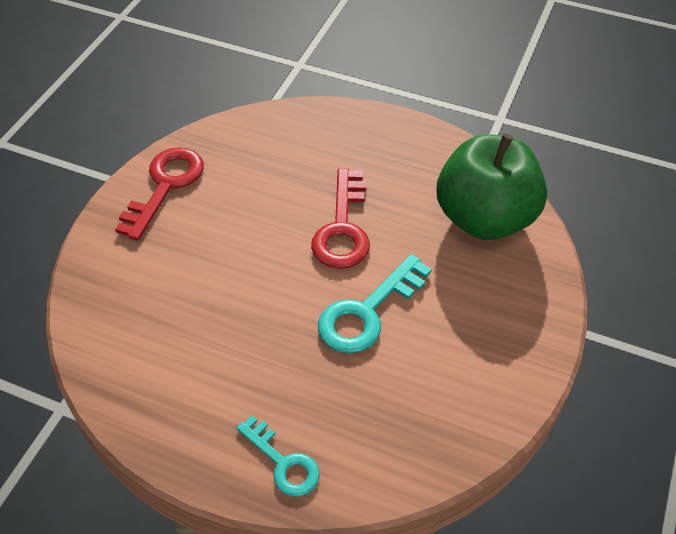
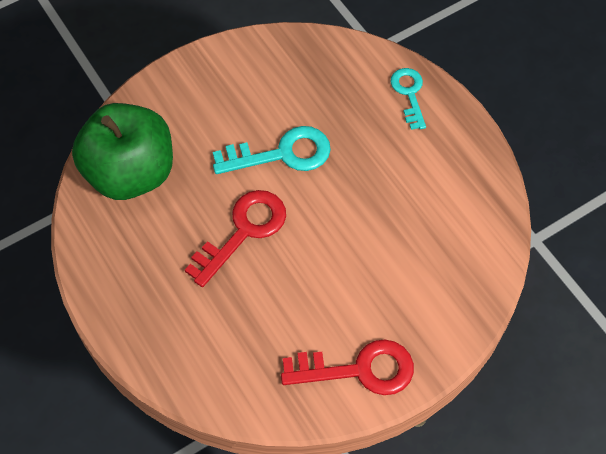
camera: 145 degrees left, 10 degrees up
red key [115,147,204,241] -> red key turned 150 degrees counterclockwise [281,339,414,395]

